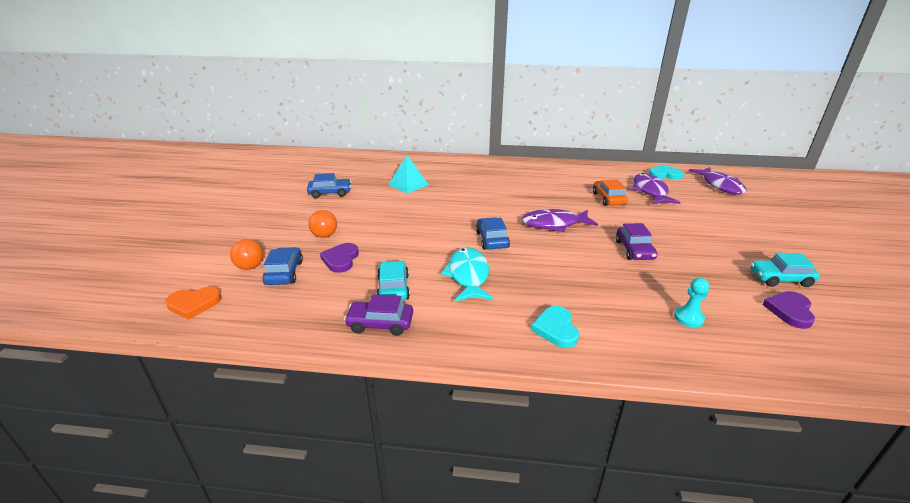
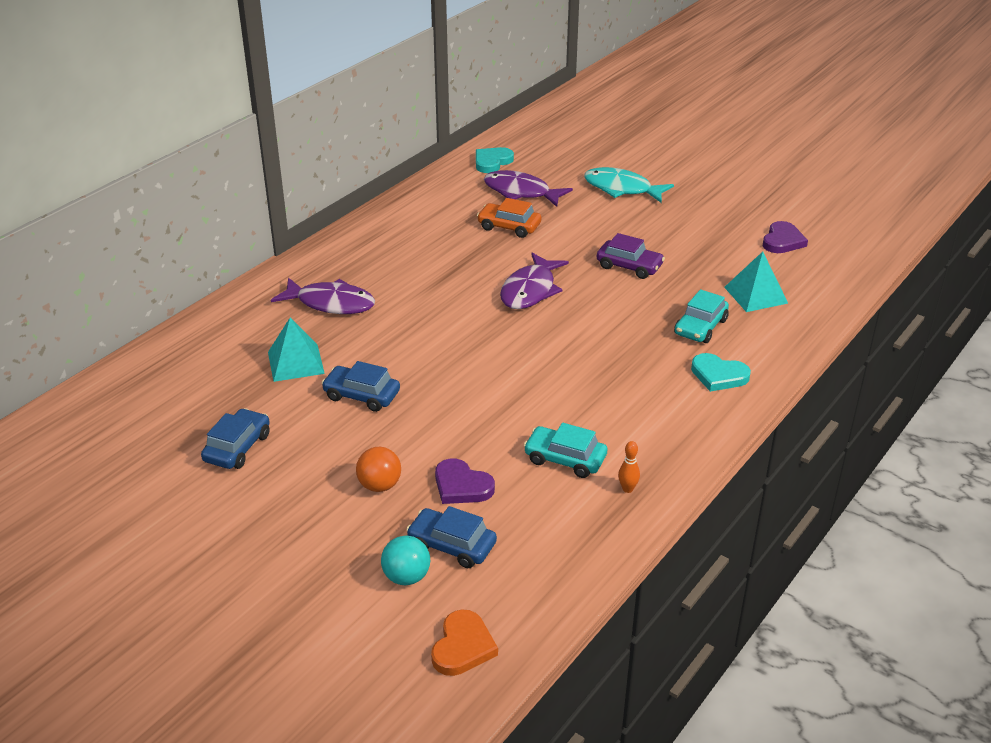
camera: 60 degrees left, 5 degrees up
orange ball [230,239,264,270] -> turquoise ball [381,535,430,585]
purple car [344,295,413,336] -> orange bowling pin [618,441,640,493]
turquoise fish [441,247,494,302] -> turquoise fish moved to [584,167,674,203]
blue car [476,217,510,250] -> blue car moved to [322,361,400,412]
turquoise pawn [674,278,709,328] -> turquoise pyramid [724,252,788,312]
purple fish [689,167,747,194] -> purple fish moved to [271,278,375,314]
turquoise car [750,253,820,287] -> turquoise car moved to [674,289,729,343]
purple heart [762,291,815,329] -> purple heart turned 120 degrees counterclockwise [763,221,808,253]

